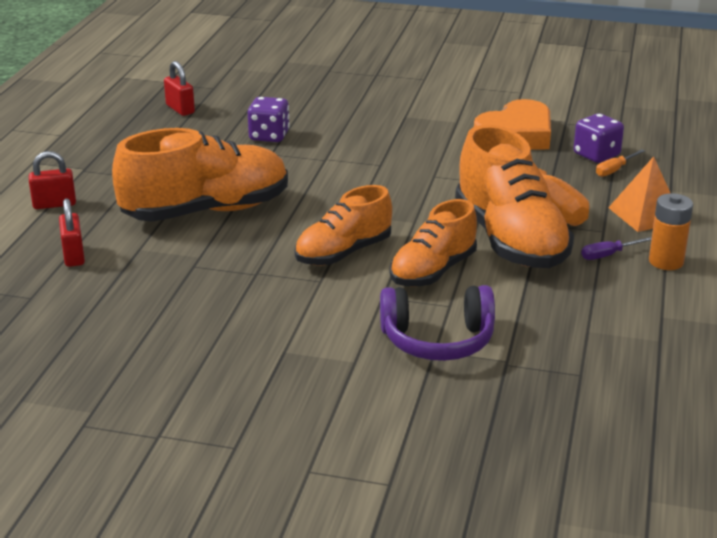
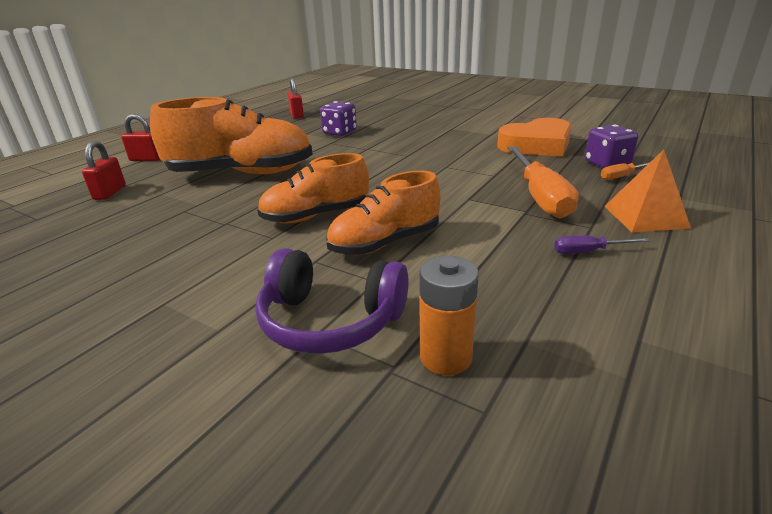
camera: 20 degrees right, 0 degrees up
orange shoe [455,125,574,268] -> none
orange battery [649,193,693,270] -> orange battery moved to [420,256,479,375]

